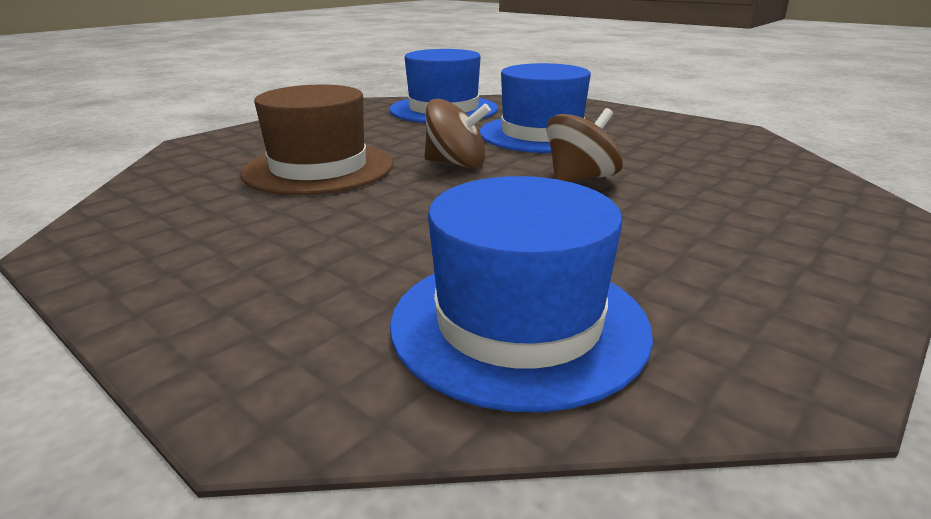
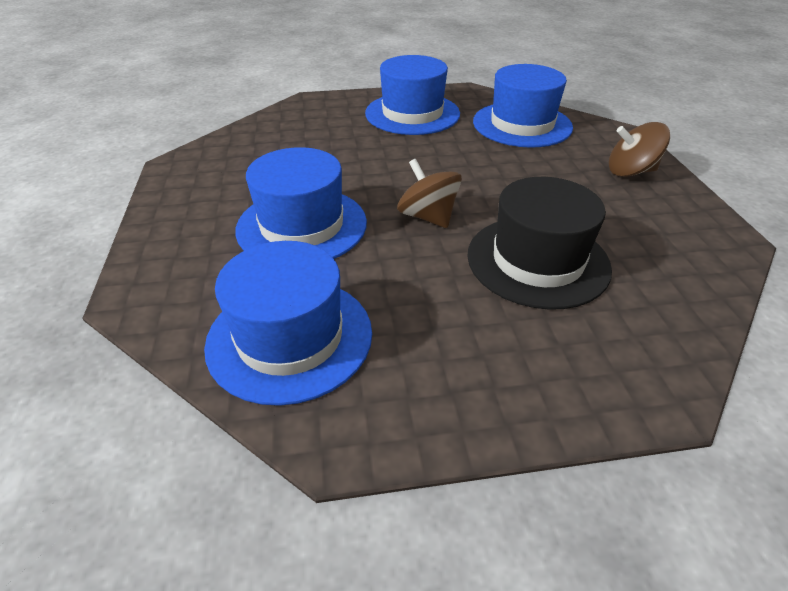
camera: 140 degrees left, 15 degrees up
brown hat [241,85,393,195] -> black hat [467,177,612,310]
brown spinning top [546,108,623,182] -> brown spinning top moved to [609,122,670,177]
none -> blue hat [365,55,460,135]

